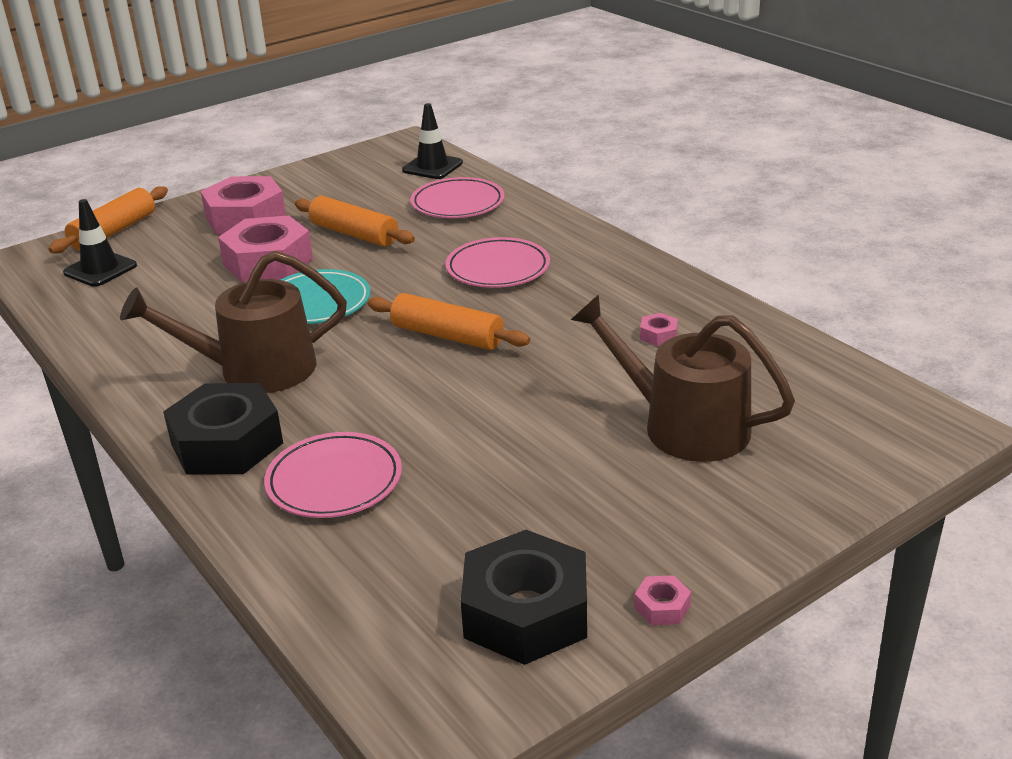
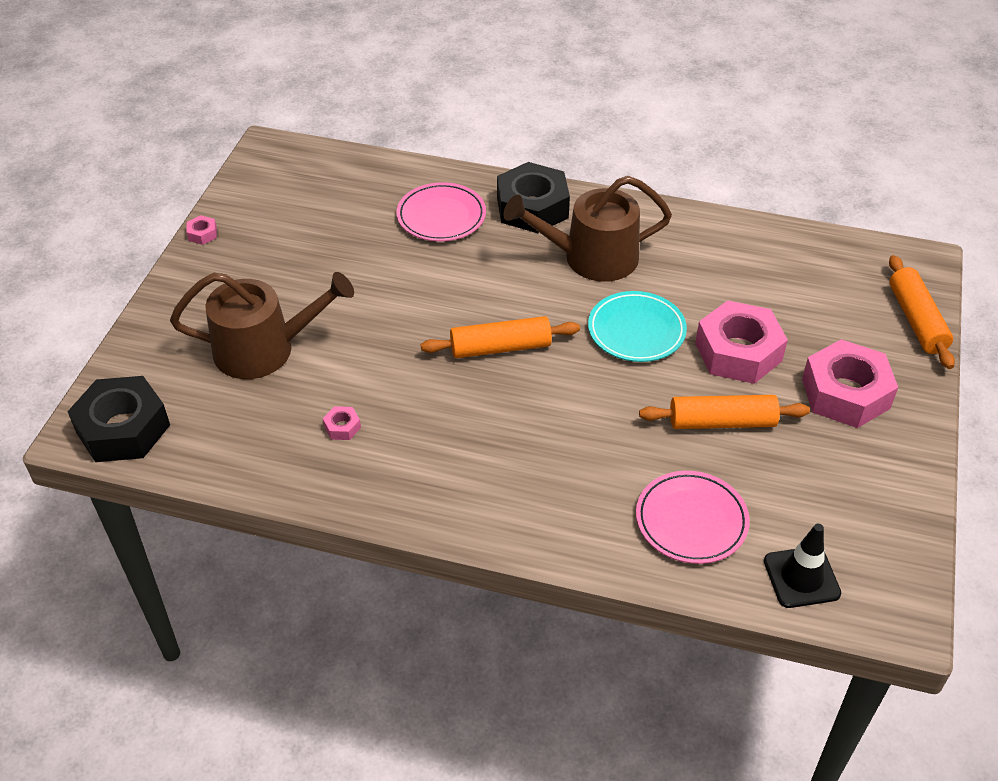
camera: 140 degrees right, 15 degrees up
black traffic cone [63,199,137,287] -> none
brown watering can [120,251,347,393] -> brown watering can turned 135 degrees counterclockwise [503,176,672,282]
pink plate [445,237,550,288] -> none
black nut [461,530,587,665] -> black nut moved to [68,376,170,462]

